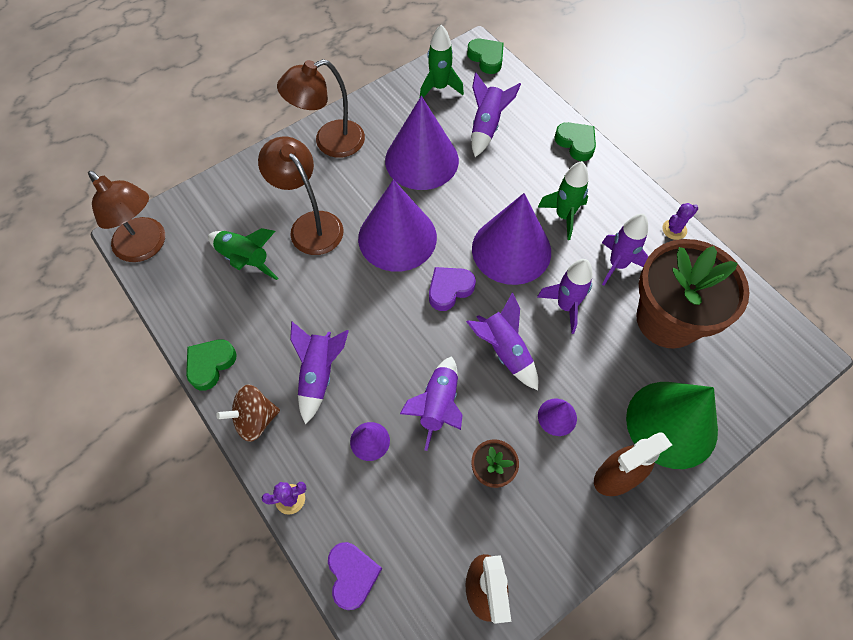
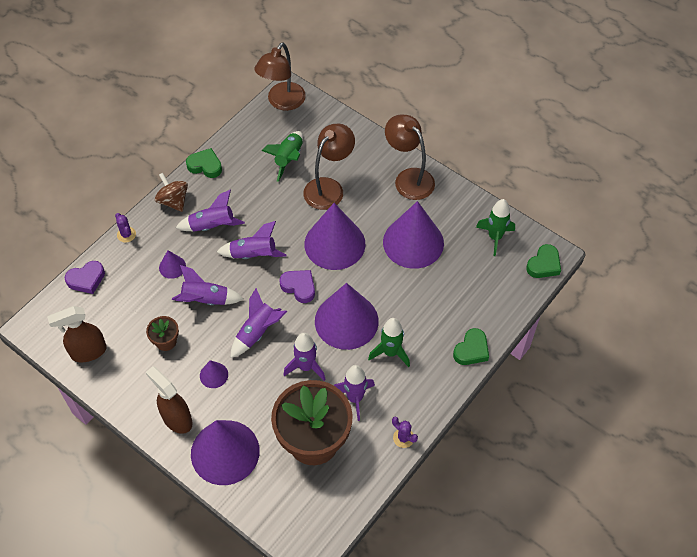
camera: 75 degrees right, 5 degrees down
purple rocket [472,73,521,157] -> purple rocket moved to [217,221,286,259]
green cone [626,382,718,469] -> purple cone [191,420,260,485]

